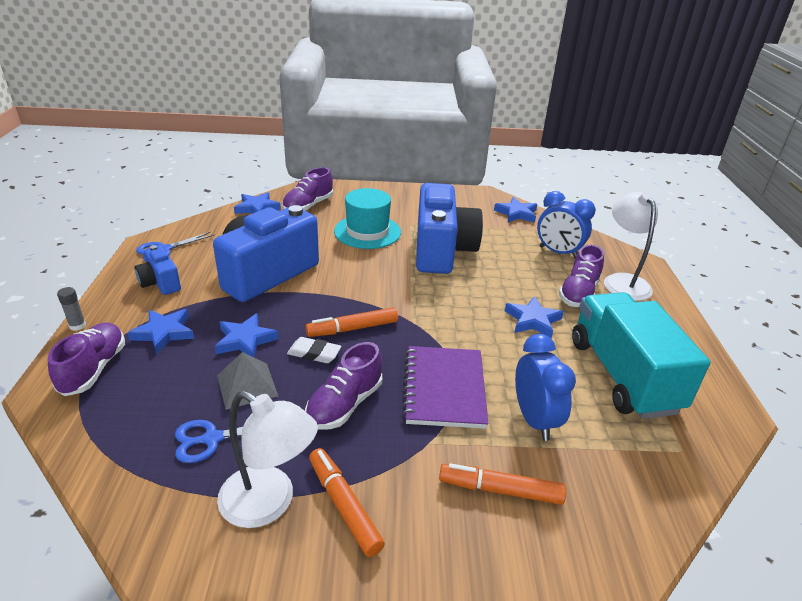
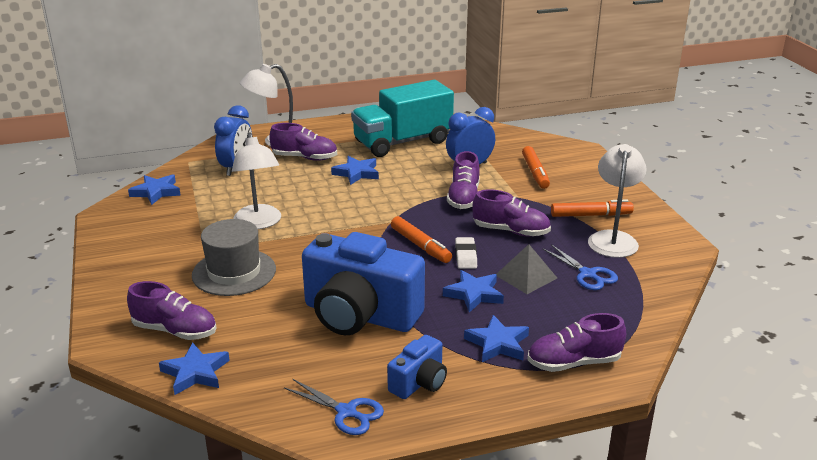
camera: 105 degrees left, 5 degrees down
grey glue stick [57,287,86,331] -> none
orange marker [309,448,385,557] -> orange marker turned 135 degrees counterclockwise [551,199,634,217]
turquoise hat [334,188,401,249] -> grey hat [192,219,276,296]
purple notebook [402,346,489,429] -> purple shoe [447,151,480,209]
blue camera [416,183,483,274] -> white lamp [232,132,281,229]

